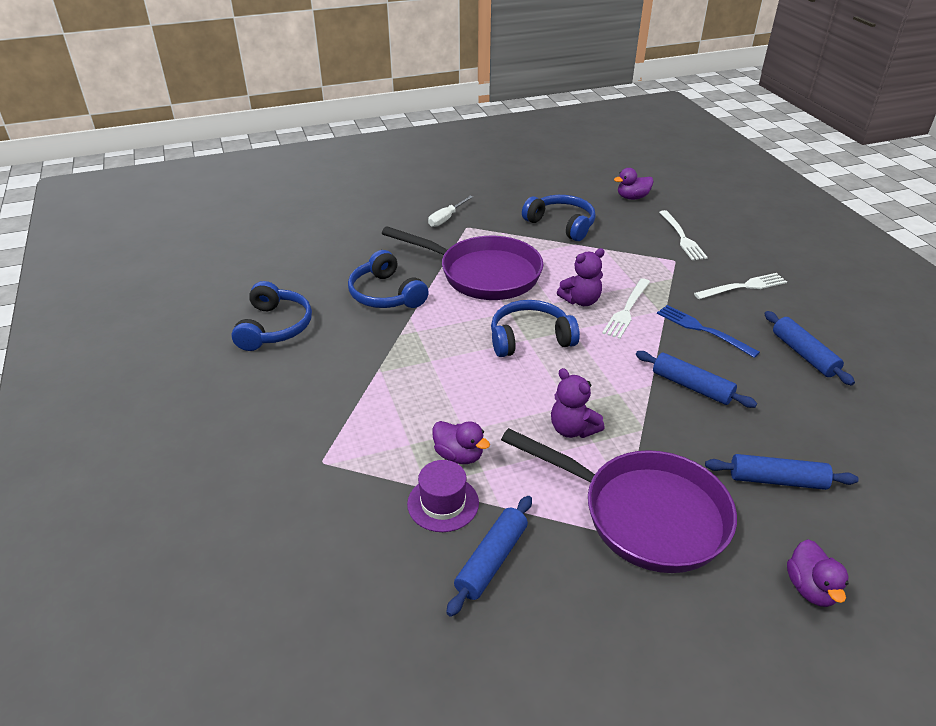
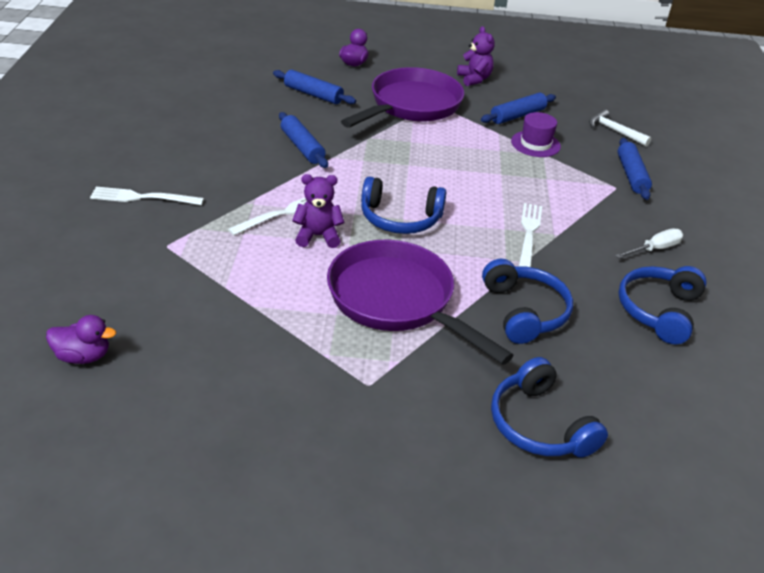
camera: 160 degrees left, 0 degrees up
white screwdriver [428,196,473,227] -> white screwdriver moved to [615,229,683,258]
purple duck [432,421,490,464] -> none
purple pan [501,428,737,573] -> purple pan turned 75 degrees clockwise [341,67,464,128]
blue headphones [522,195,596,241] -> blue headphones moved to [491,357,608,458]
purple teddy bear [551,368,605,438] -> purple teddy bear moved to [457,26,495,86]
blue fork [657,305,760,358] -> none
white fork [659,210,708,260] -> white fork moved to [519,203,542,267]
blue rolling pin [764,311,855,386] -> blue rolling pin moved to [618,138,652,200]
none -> white hammer [589,109,651,147]

